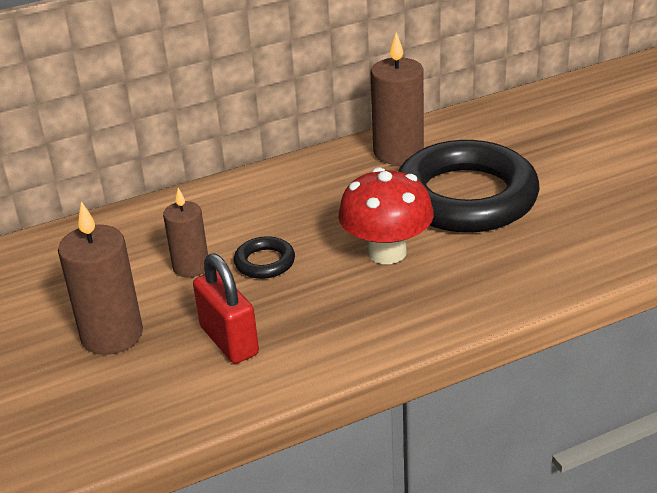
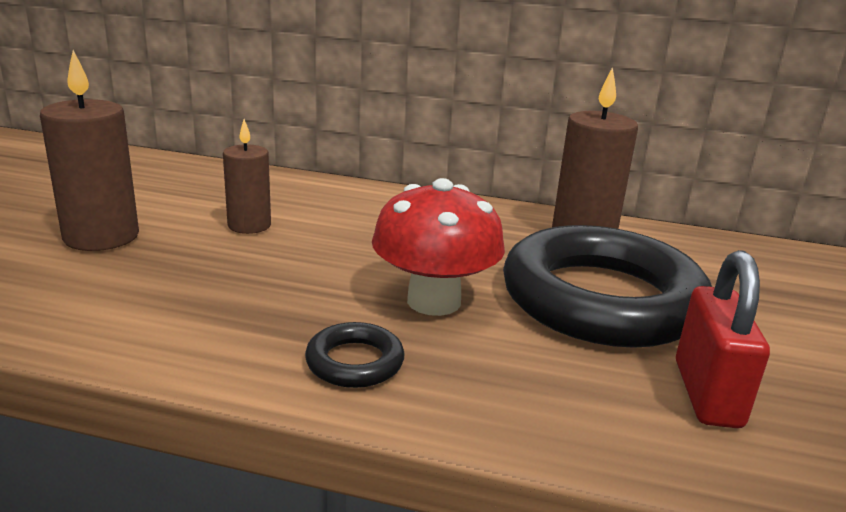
camera: 35 degrees right, 10 degrees down
red padlock [193,253,259,364] -> red padlock moved to [676,250,770,428]
black ring [234,236,295,279] -> black ring moved to [305,322,404,388]

